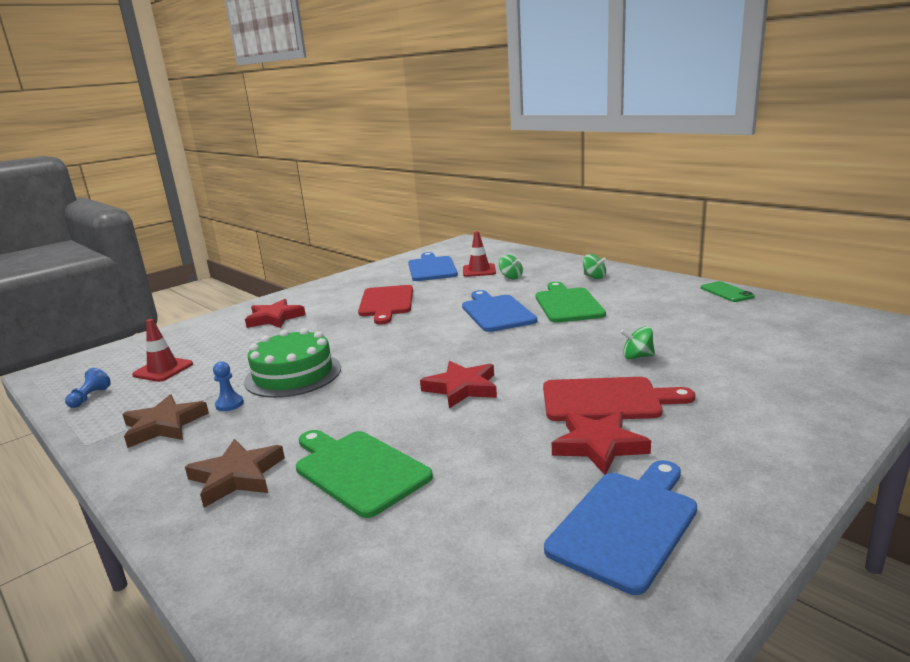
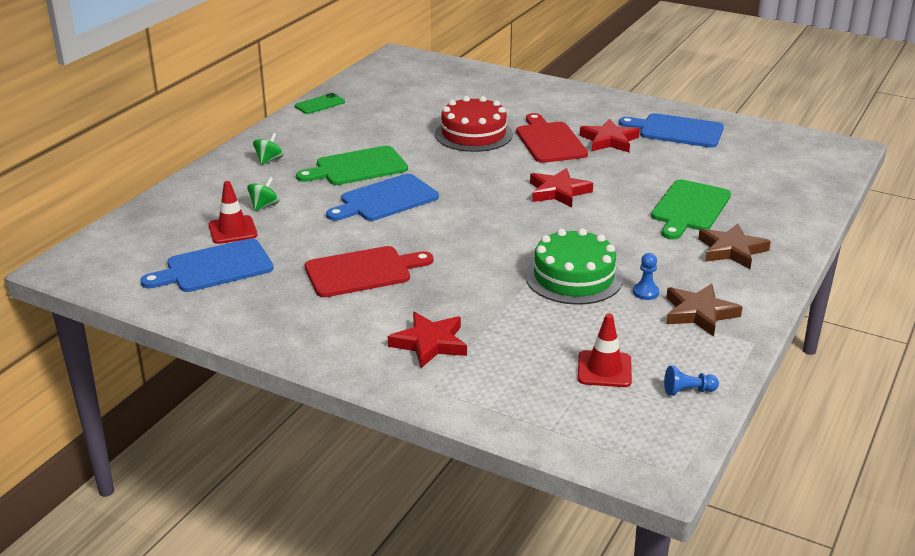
camera: 110 degrees left, 10 degrees up
green spinning top [620,326,655,359] -> red cake [435,96,513,152]

